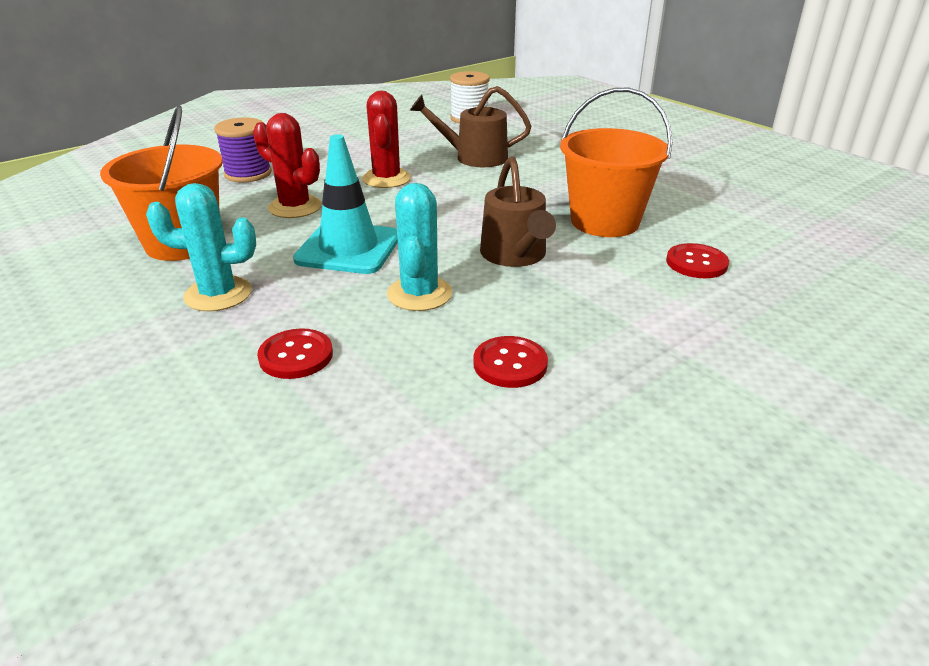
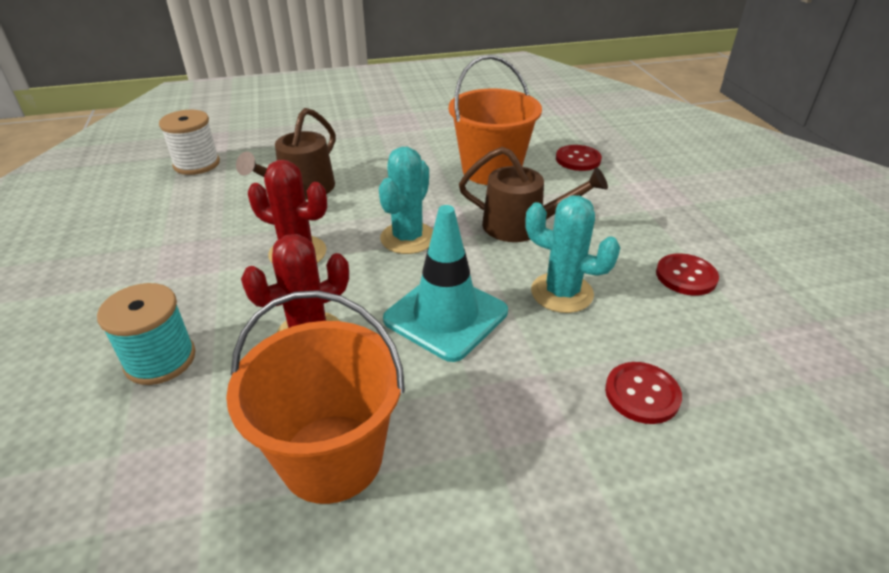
camera: 65 degrees left, 5 degrees up
turquoise cactus [146,183,256,312] -> turquoise cactus moved to [379,147,433,254]
purple spool [214,117,272,183] -> turquoise spool [97,283,195,385]

